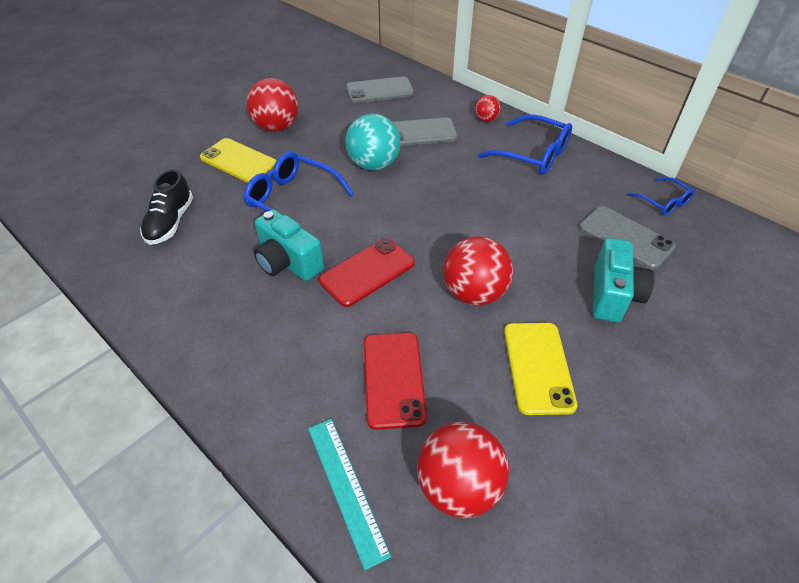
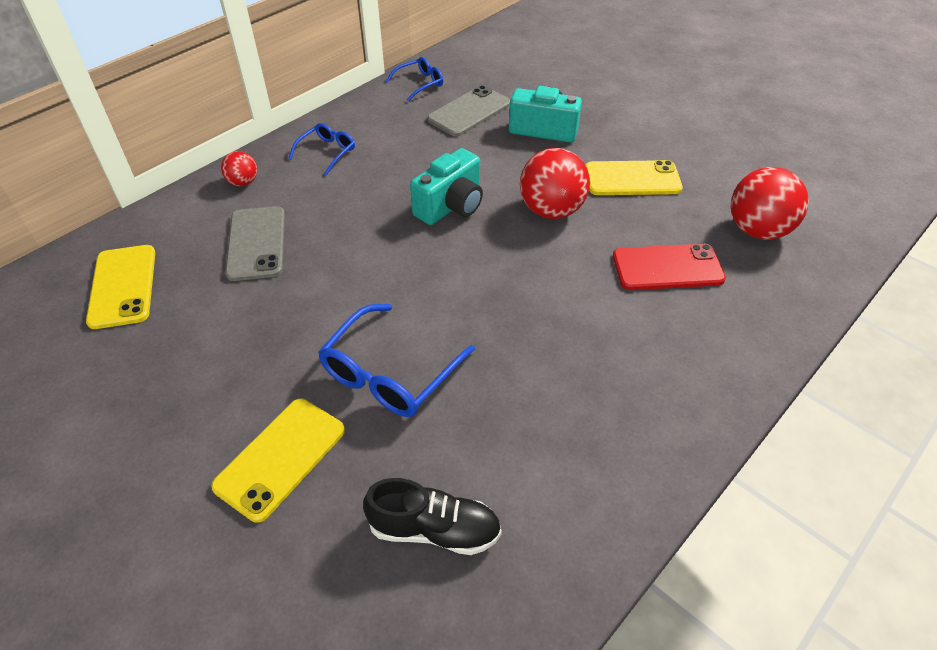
camera: 90 degrees left, 0 degrees up
red ball [246,78,299,132] -> none
turquoise camera [254,209,324,281] -> turquoise camera moved to [410,148,483,225]
turquoise ruler [308,419,391,570] -> none
red phone [319,238,415,307] -> none
turquoise ball [345,114,400,171] -> none
grey phone [346,76,414,103] -> yellow phone [86,245,155,329]
blue glasses [478,114,572,175] -> blue glasses [289,123,355,176], size x0.58

